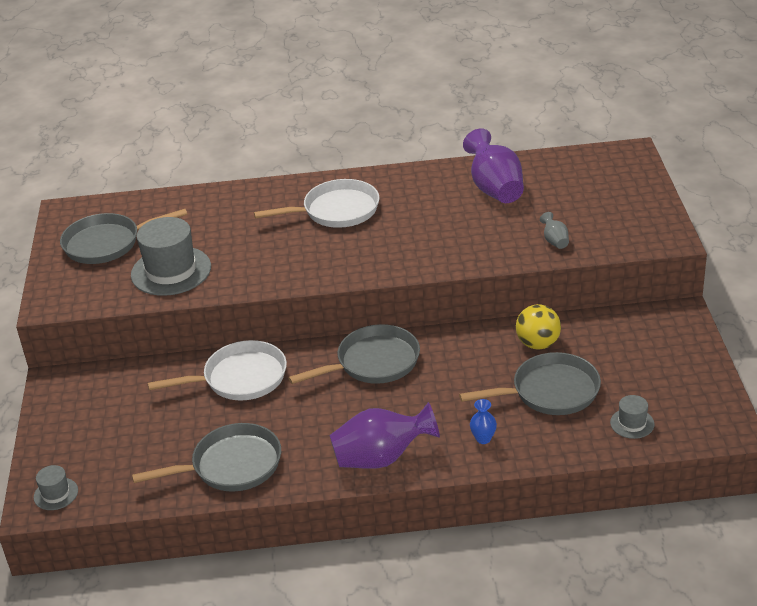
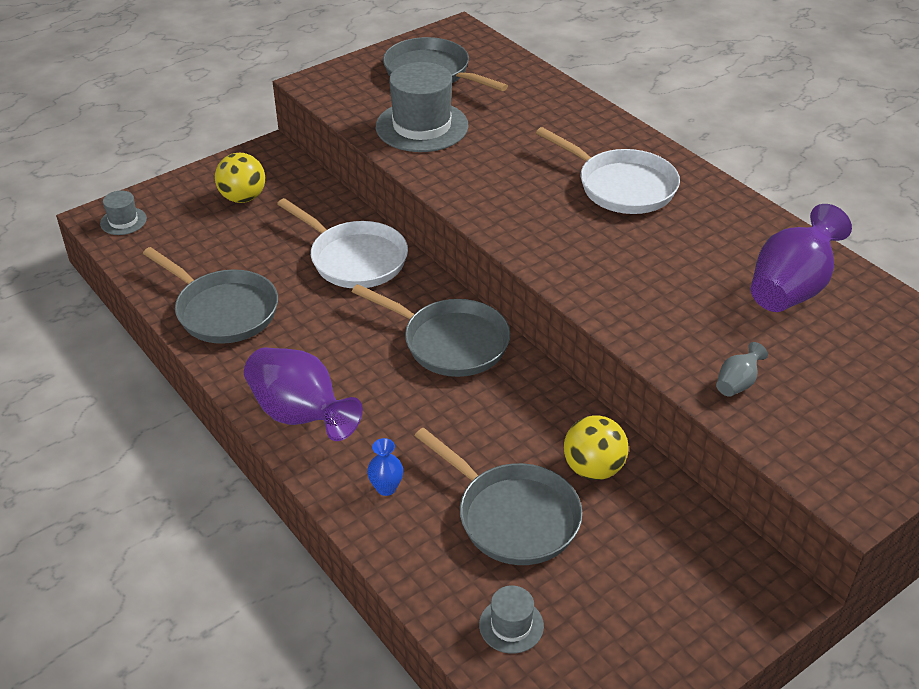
camera: 55 degrees right, 5 degrees up
none -> yellow ball [215,153,265,203]

